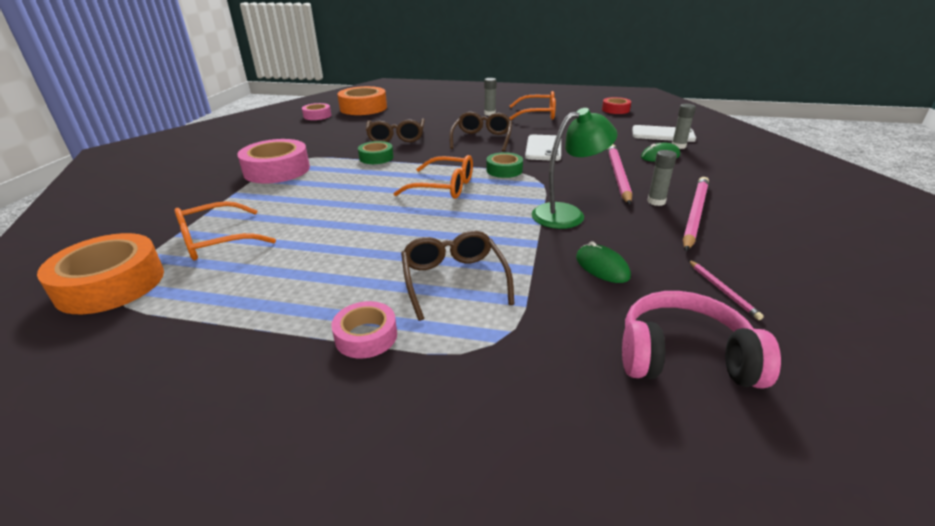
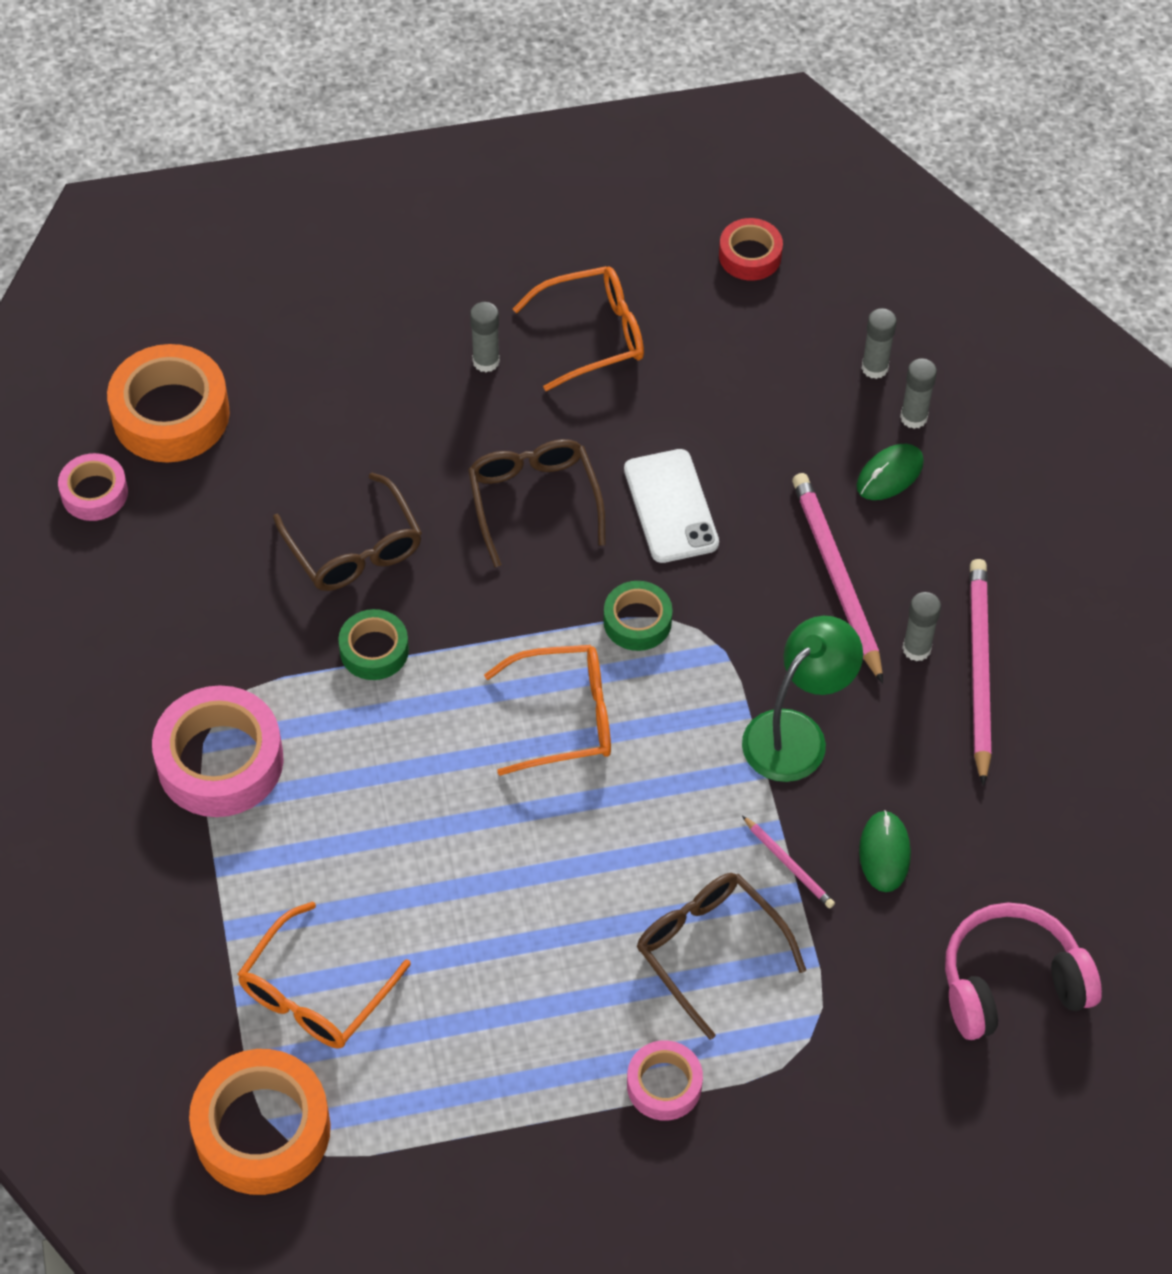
camera: 25 degrees left, 25 degrees up
green mouse [576,241,631,283] -> green mouse turned 60 degrees clockwise [859,810,911,892]
white phone [632,125,696,142] -> grey glue stick [861,308,897,379]
pink pencil [688,260,764,320] -> pink pencil moved to [742,816,835,908]

